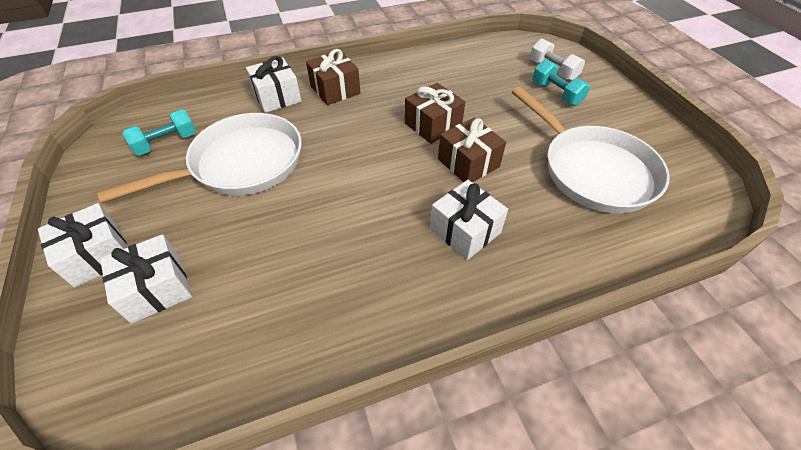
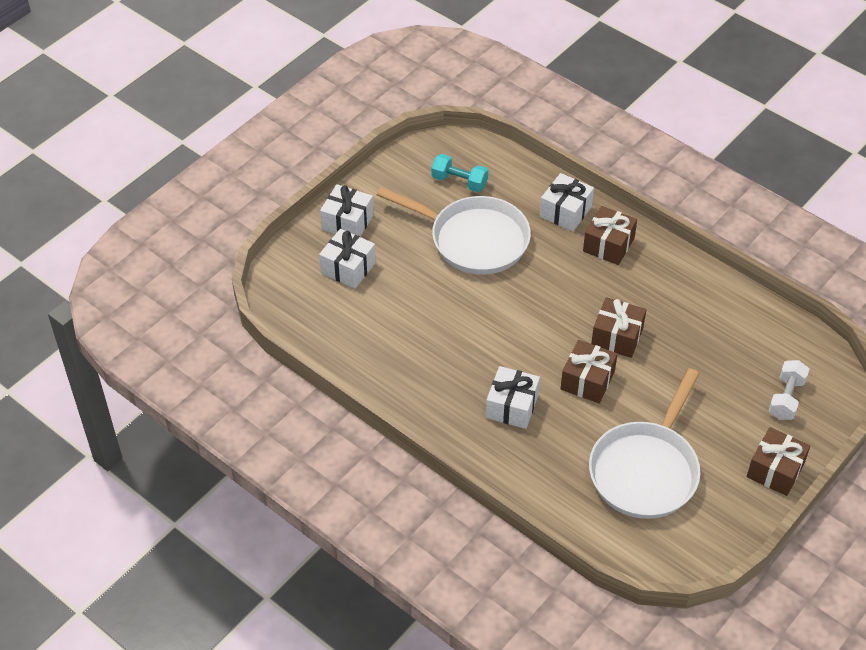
camera: 60 degrees right, 0 degrees up
turquoise dumbbell [532,60,590,106] -> none
none -> brown gift [747,427,810,496]

